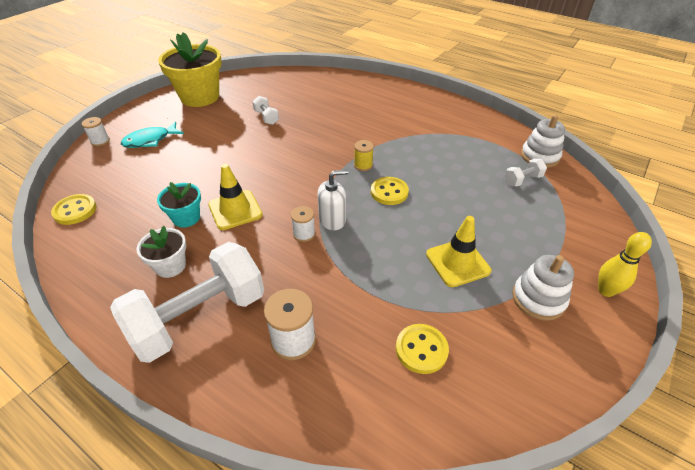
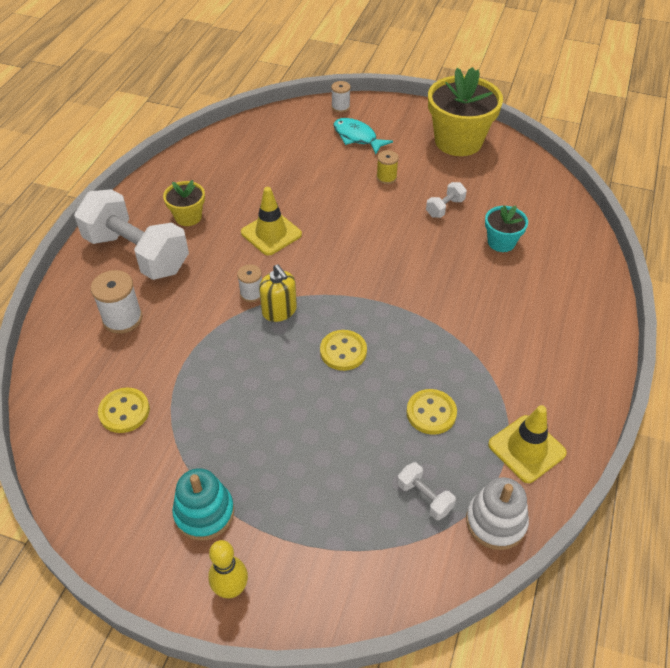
camera: 75 degrees right, 5 degrees up
yellow button [51,194,97,225] -> yellow button moved to [406,389,457,435]
white flower pot [136,226,186,278] -> yellow flower pot [163,180,205,226]
turquoise flower pot [157,182,201,228] -> turquoise flower pot moved to [485,205,528,252]
white soap dispenser [318,170,348,230] -> yellow soap dispenser [259,265,297,322]
yellow spool [354,140,374,171] -> yellow spool moved to [376,150,399,184]
yellow traffic cone [426,216,491,287] -> yellow traffic cone moved to [488,405,567,483]
white stacking toy [512,255,574,321] -> turquoise stacking toy [172,468,234,541]

